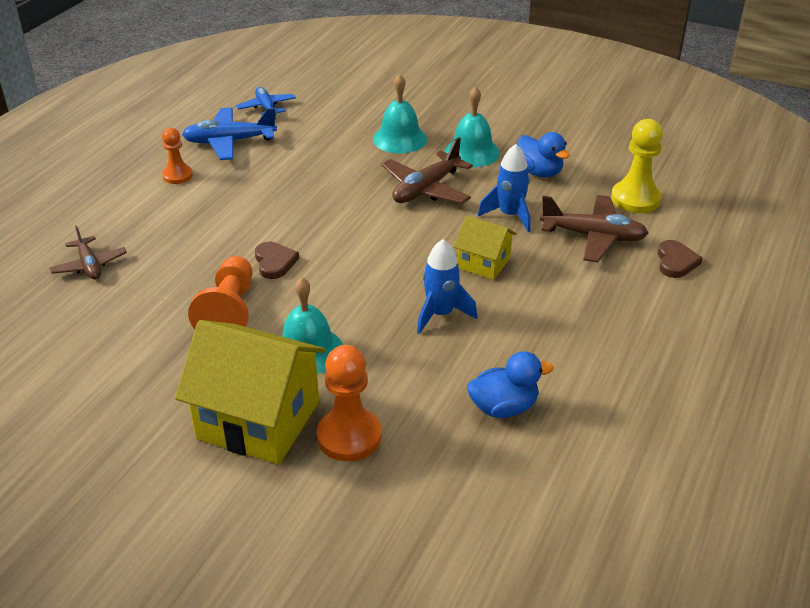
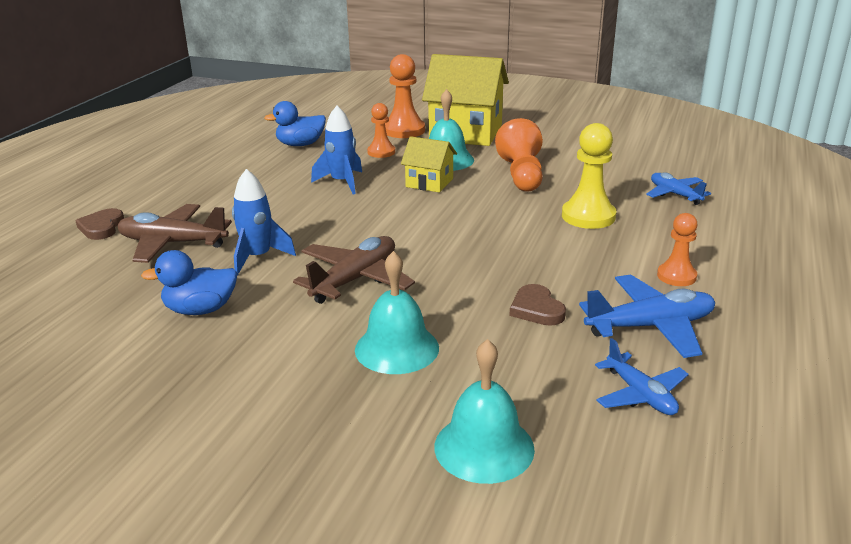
camera: 175 degrees right, 10 degrees down
brown plane [50,225,127,279] -> blue plane [646,172,711,205]
brown heart [255,242,299,279] -> brown heart moved to [510,284,566,326]
turquoise bell [445,86,500,167] -> turquoise bell moved to [434,339,535,484]
yellow house [454,215,517,280] -> yellow house moved to [401,136,457,193]
blue duck [517,132,570,177] -> blue duck turned 60 degrees counterclockwise [141,250,237,315]
yellow pawn [611,119,663,213] -> yellow pawn moved to [562,123,616,229]
none -> orange pawn [367,103,395,158]

